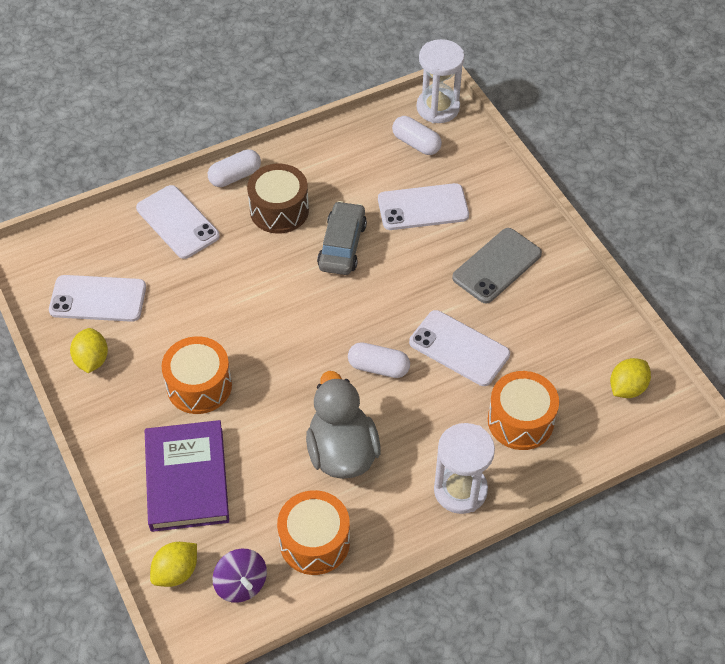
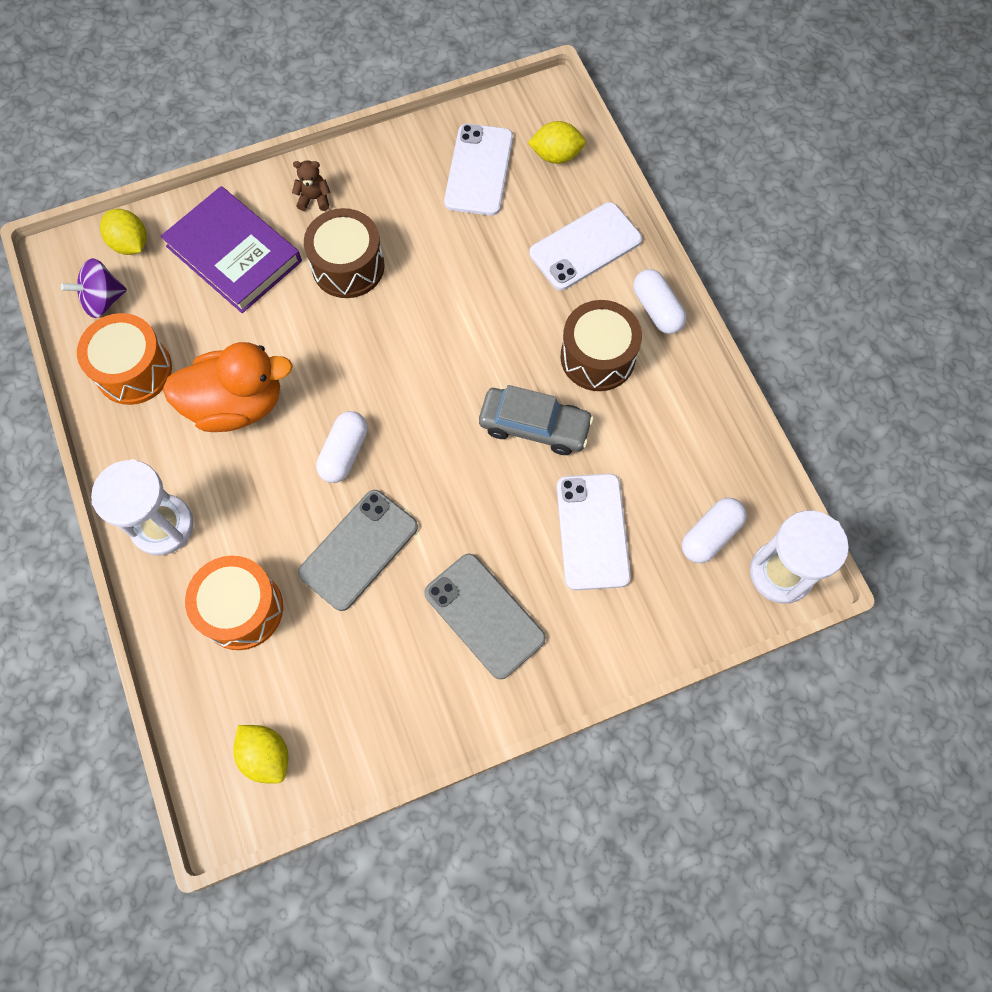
camera: 95 degrees right, 15 degrees up
yellow lemon [70,328,108,373] -> yellow lemon moved to [528,121,586,164]
purple book [145,420,229,532] -> purple book turned 45 degrees clockwise [160,186,302,313]
orange drum [161,336,232,414] -> brown drum [304,208,385,298]
grey duck [306,371,381,479] -> orange duck [163,342,293,432]
white phone [409,310,510,386] -> grey phone [298,490,418,611]
none -> brown teddy bear [292,160,330,211]

